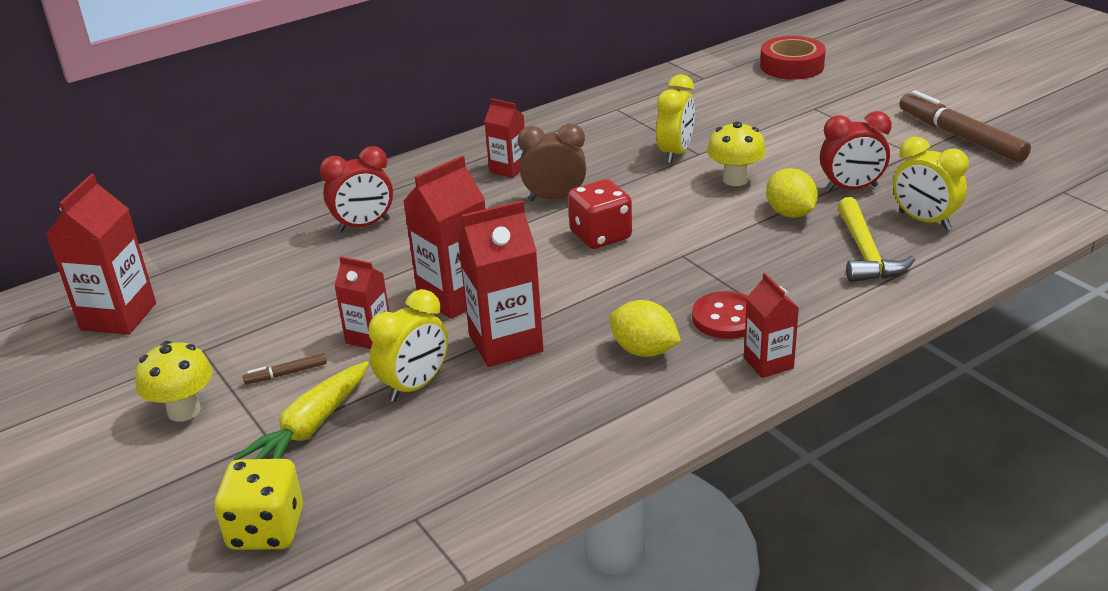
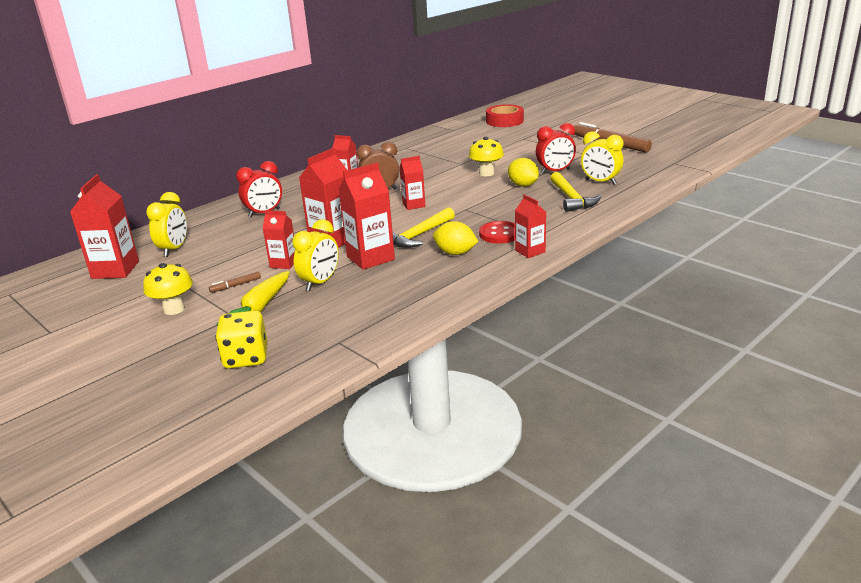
camera: 10 degrees left, 5 degrees down
red dice [568,179,632,249] -> red carton [400,156,425,210]
yellow clock [656,75,695,163] -> yellow clock moved to [146,192,187,257]
none -> yellow hammer [393,207,455,248]

